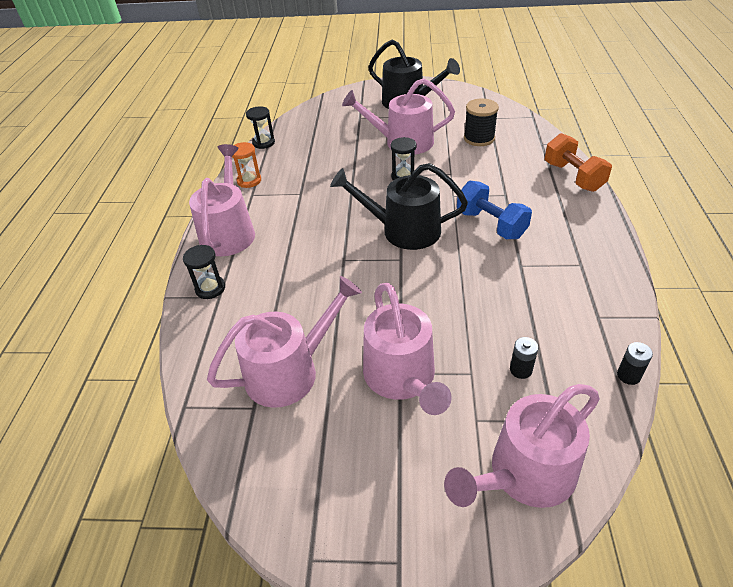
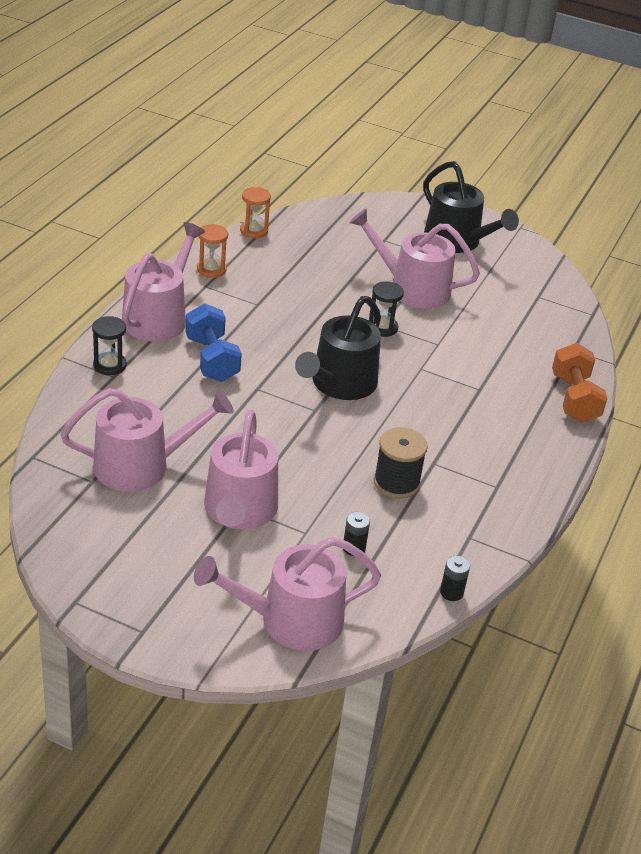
camera: 15 degrees right, 5 degrees down
black hourglass [246,106,275,149] -> orange hourglass [240,187,271,238]
black watering can [330,163,468,250] -> black watering can turned 90 degrees counterclockwise [295,296,381,400]
blue dumbbell [457,181,532,239] -> blue dumbbell moved to [185,303,242,382]
black spool [464,98,499,146] -> black spool moved to [374,427,428,499]

